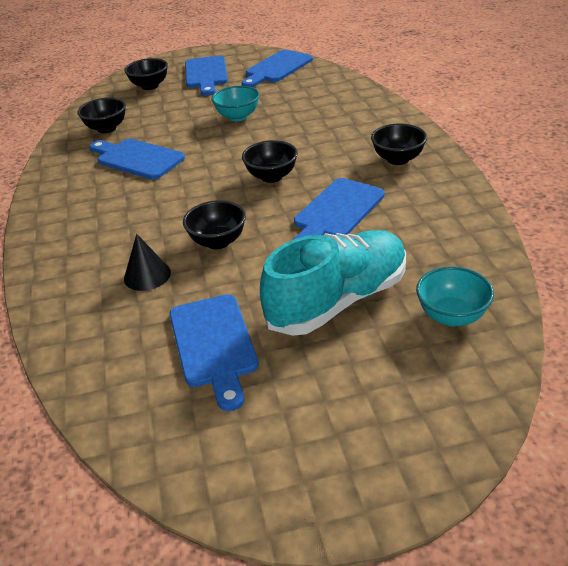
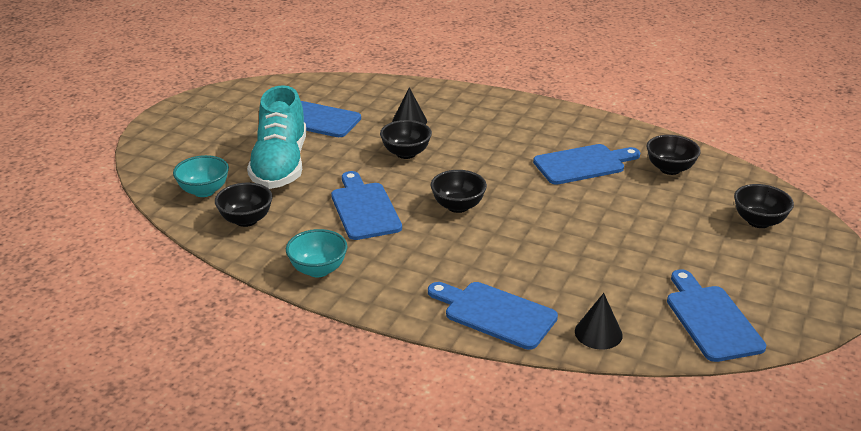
camera: 125 degrees right, 5 degrees down
blue cutting board [185,55,228,96] -> blue cutting board moved to [428,282,558,350]
turquoise bowl [212,86,260,121] -> turquoise bowl moved to [286,229,347,277]
black bowl [371,123,427,165] -> black bowl moved to [215,183,273,227]
none -> black cone [575,293,623,350]

